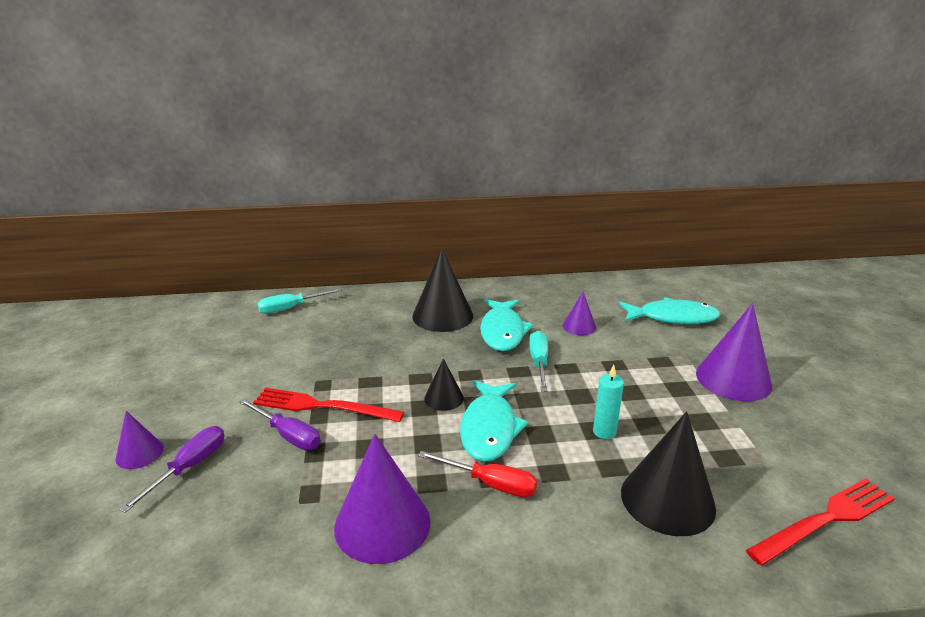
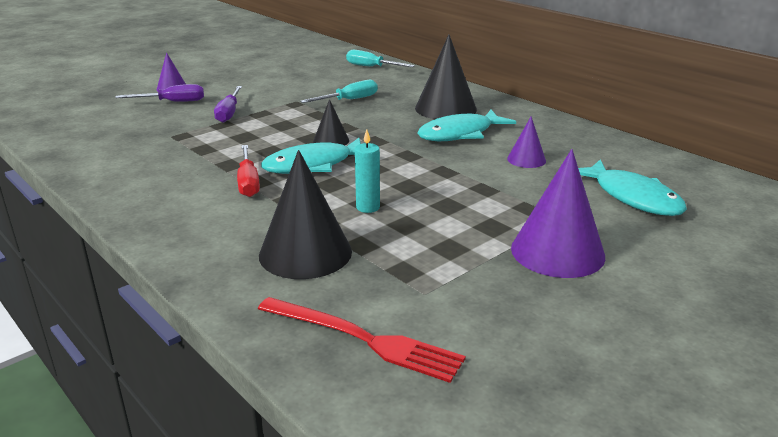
camera: 55 degrees right, 0 degrees up
red fork [253,388,404,422] -> none
purple cone [334,434,431,564] -> none
turquoise screwdriver [529,331,548,392] -> turquoise screwdriver moved to [300,80,378,103]

